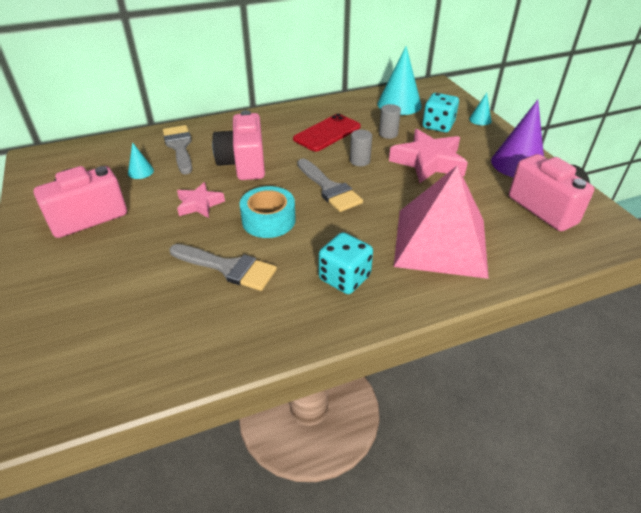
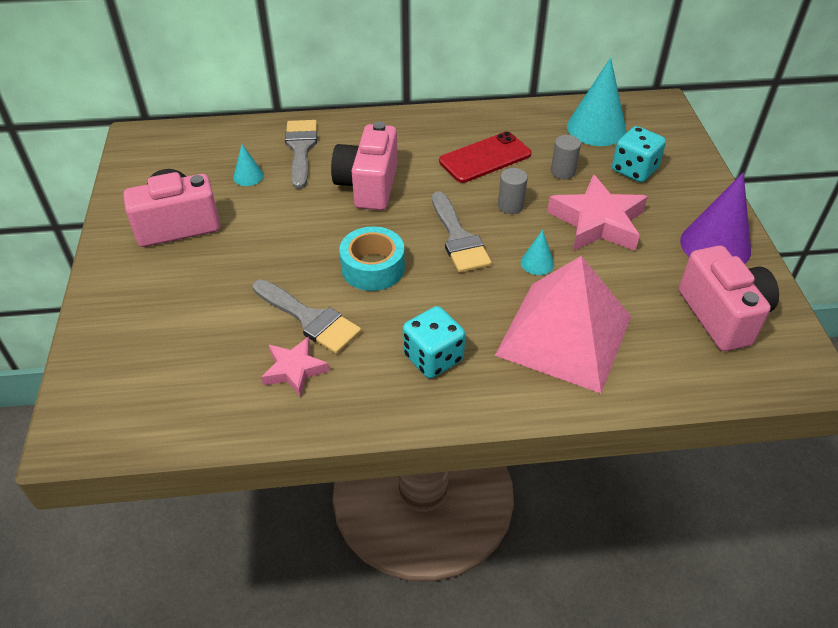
camera: 15 degrees right, 5 degrees up
pink star [177,182,225,218] -> pink star moved to [261,337,329,397]
turquoise cone [469,93,492,125] -> turquoise cone moved to [521,230,554,275]

